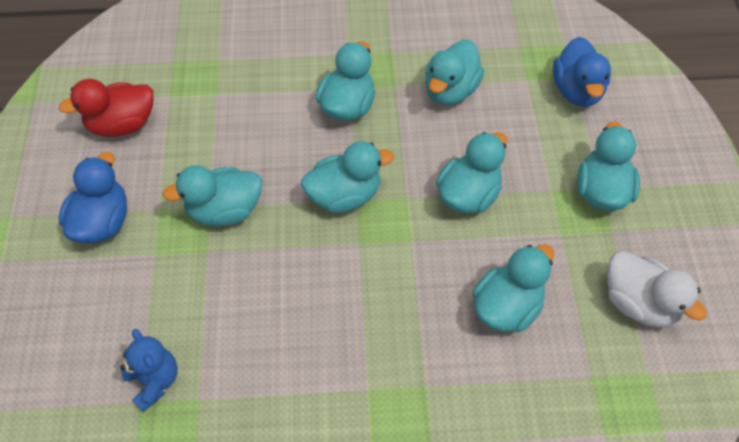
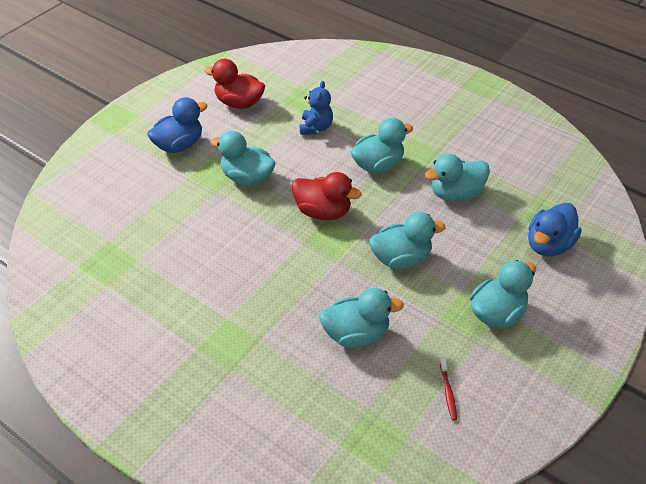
camera: 40 degrees right, 10 degrees down
blue teddy bear [120,329,178,412] -> blue teddy bear moved to [300,81,333,135]
turquoise duck [301,141,394,213] -> red duck [291,172,361,220]
white duck [607,251,707,328] -> red toothbrush [440,359,457,420]

